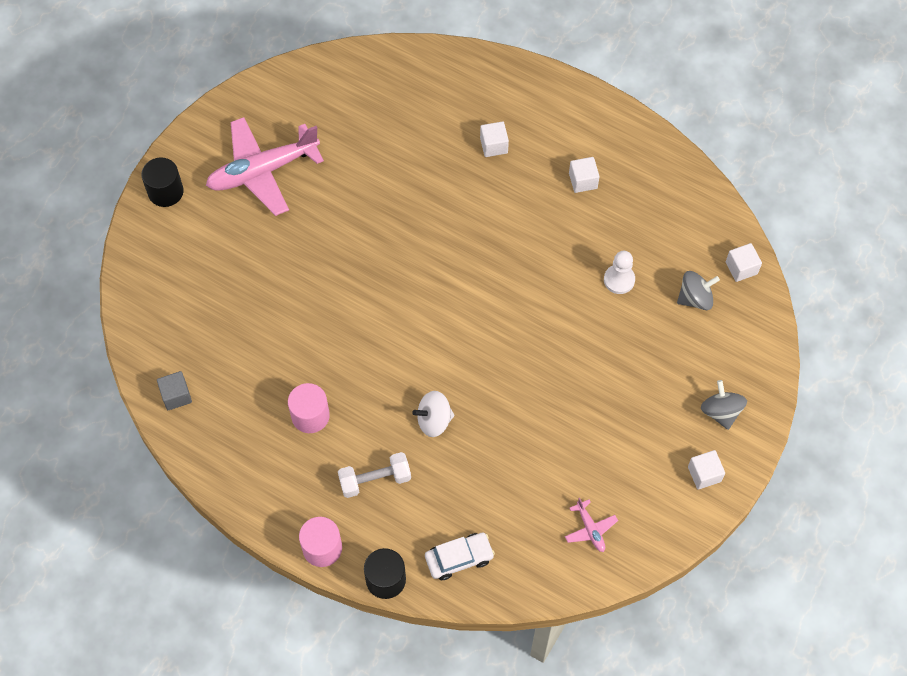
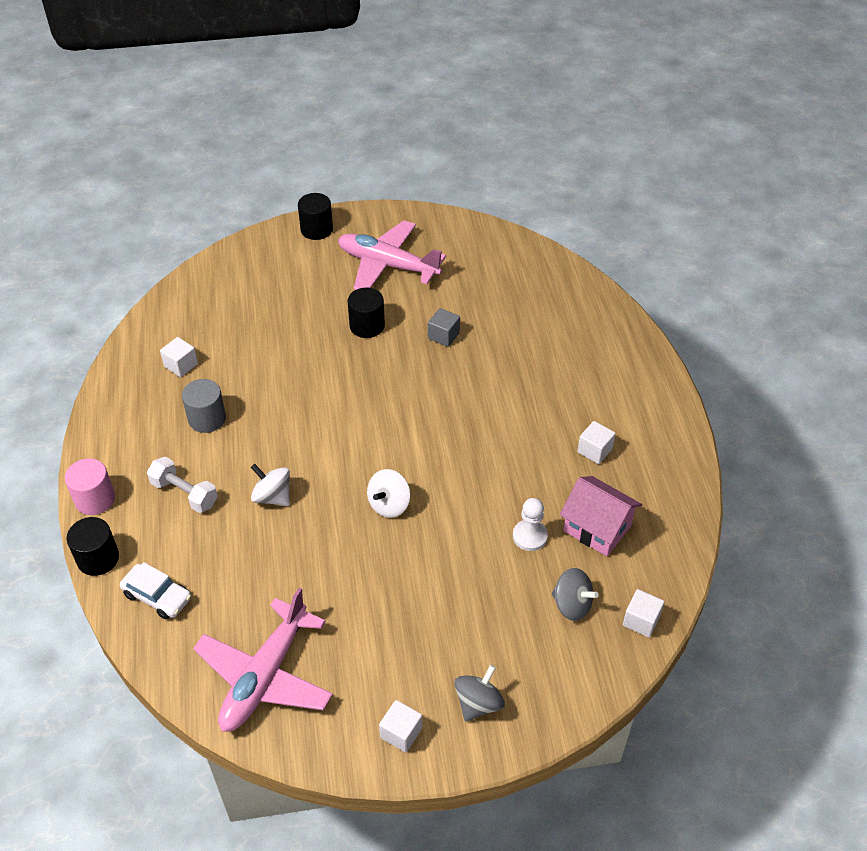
camera: 50 degrees right, 15 degrees down
grey cube [157,371,192,410] -> grey cube moved to [428,308,460,347]
pink cylinder [288,383,330,433] -> grey cylinder [182,379,226,433]
white cube [480,121,509,157] -> white cube moved to [160,337,198,377]
pink plane [565,498,618,552] -> pink plane [193,588,333,732], size x2.36
none -> black cylinder [348,288,385,338]
none -> white spinning top [367,469,411,518]
none -> pink house [560,476,642,556]

